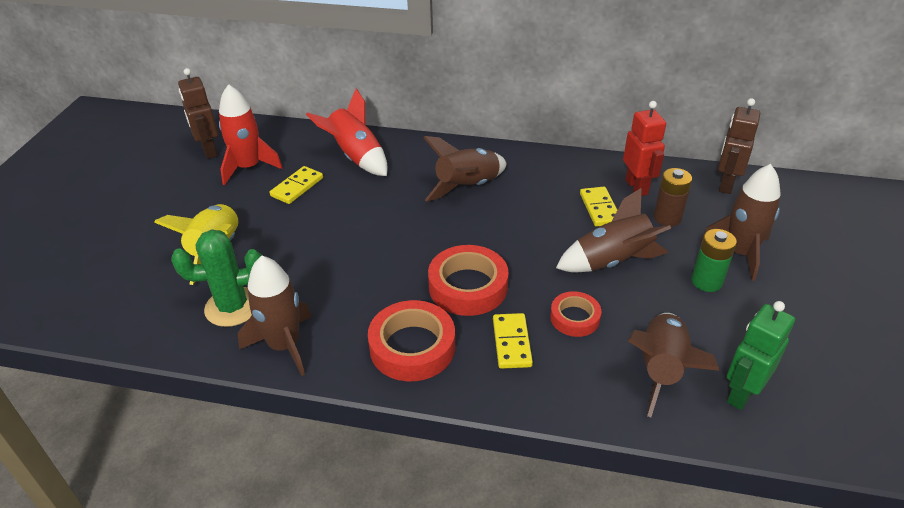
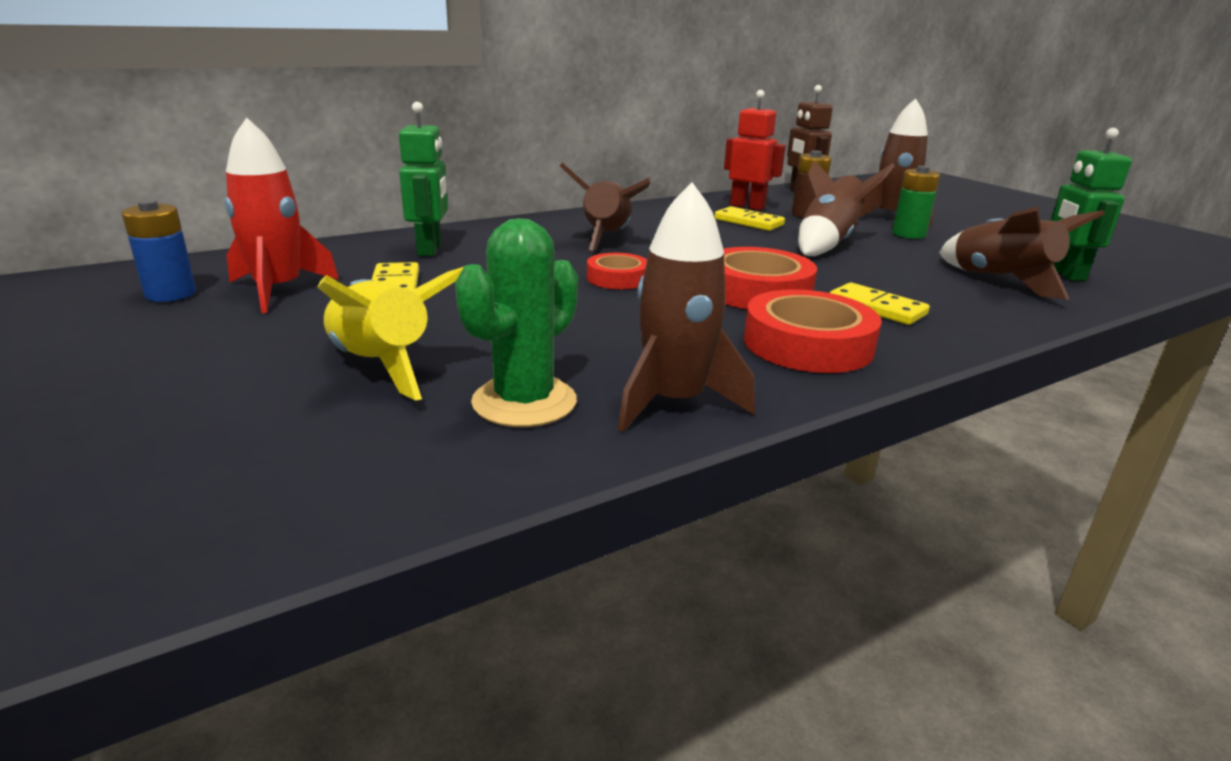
camera: 45 degrees left, 15 degrees down
brown robot [178,68,218,159] -> blue battery [122,200,196,302]
red rocket [306,88,388,176] -> green robot [399,102,448,256]
red tape [550,291,601,337] -> red tape moved to [587,253,647,289]

